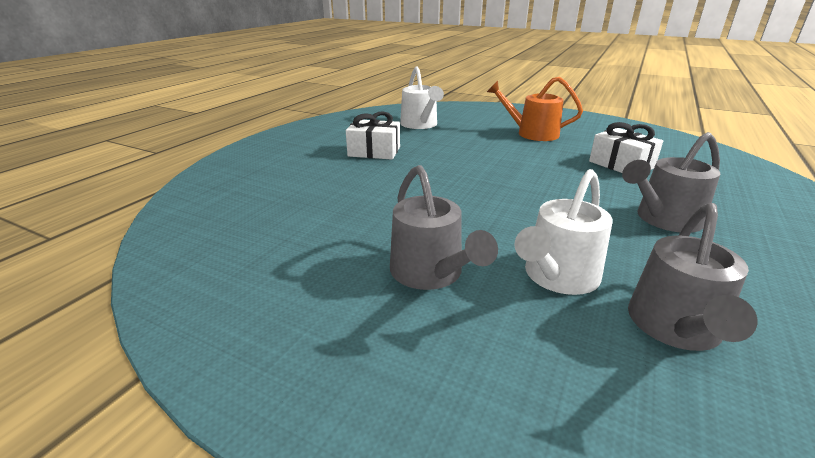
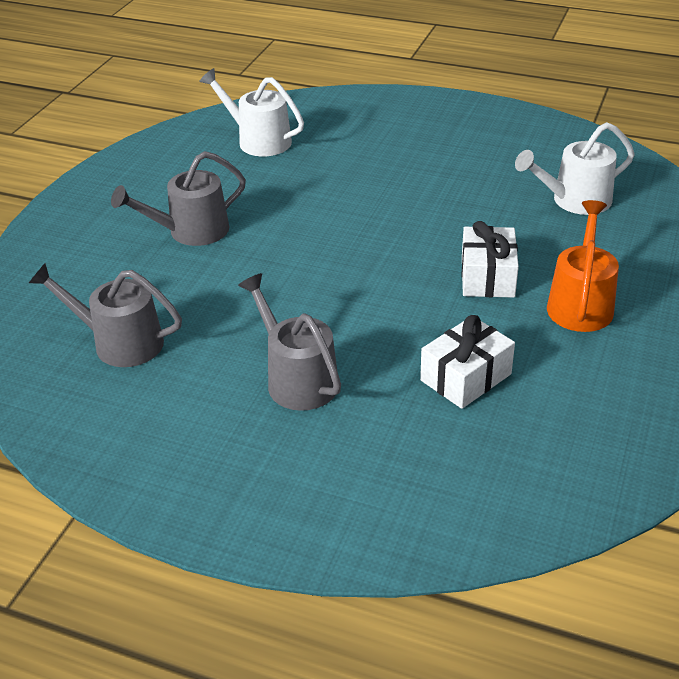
camera: 85 degrees right, 10 degrees up
white gift [346,111,400,160] -> white gift moved to [461,221,519,298]
white watering can [515,169,613,295] -> white watering can moved to [199,68,304,156]

